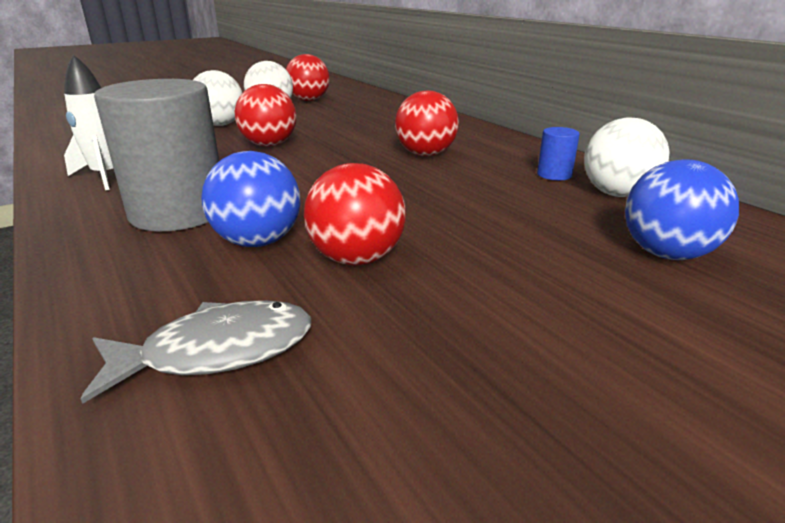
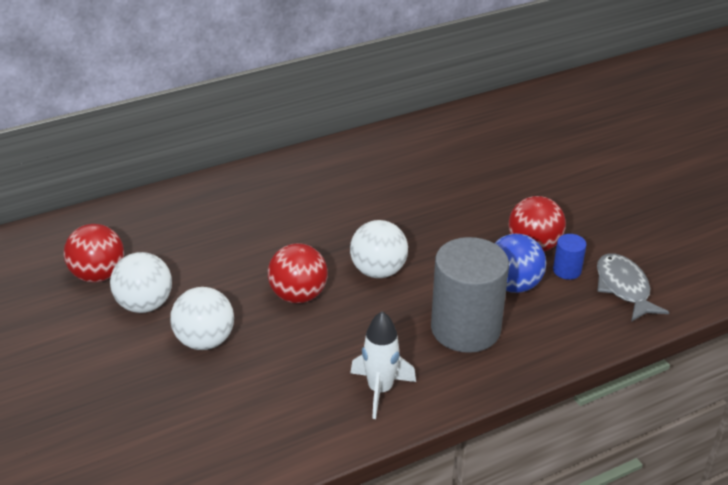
camera: 85 degrees left, 10 degrees up
red ball [395,91,459,156] -> none
blue cylinder [537,127,580,180] -> blue cylinder moved to [553,234,586,280]
white ball [584,117,670,197] -> white ball moved to [350,220,408,278]
blue ball [625,159,739,260] -> none

